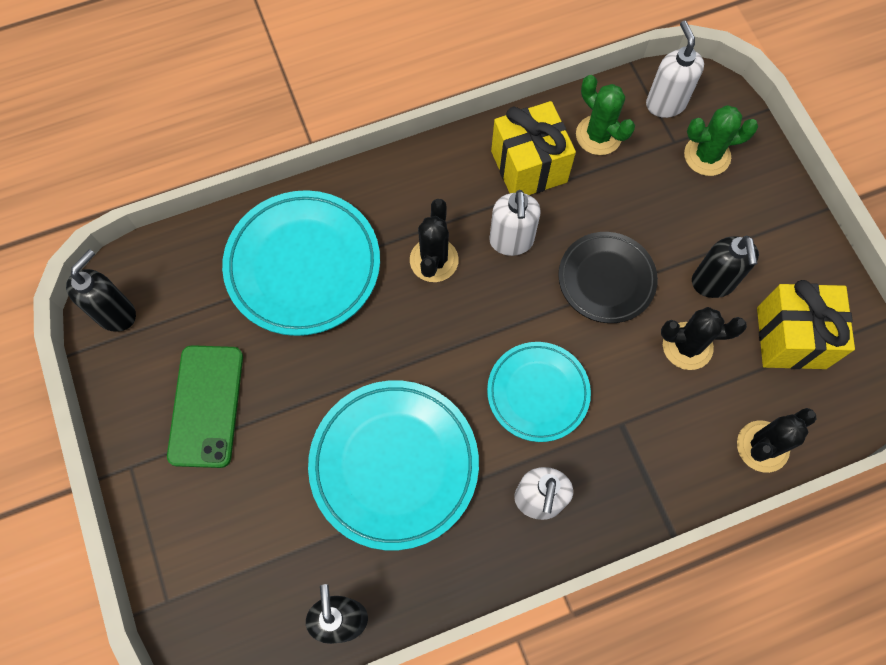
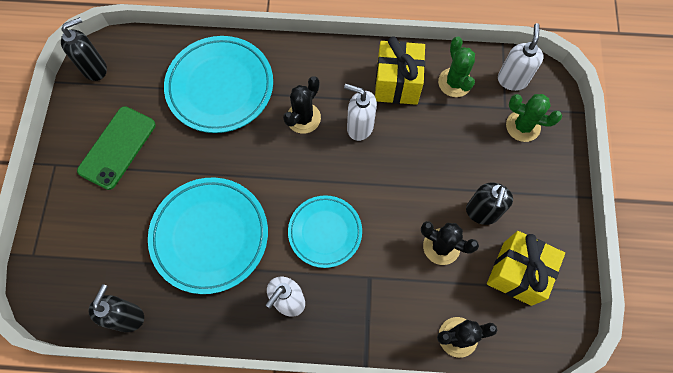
camera: 25 degrees right, 0 degrees up
white soap dispenser [489,190,541,256] -> white soap dispenser turned 90 degrees clockwise [344,84,377,141]
black plate [558,232,658,323] -> none

